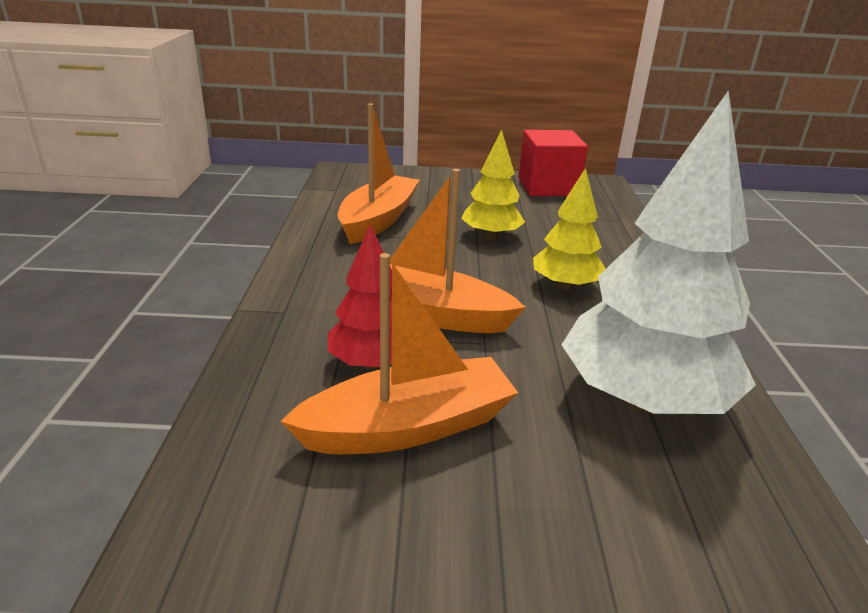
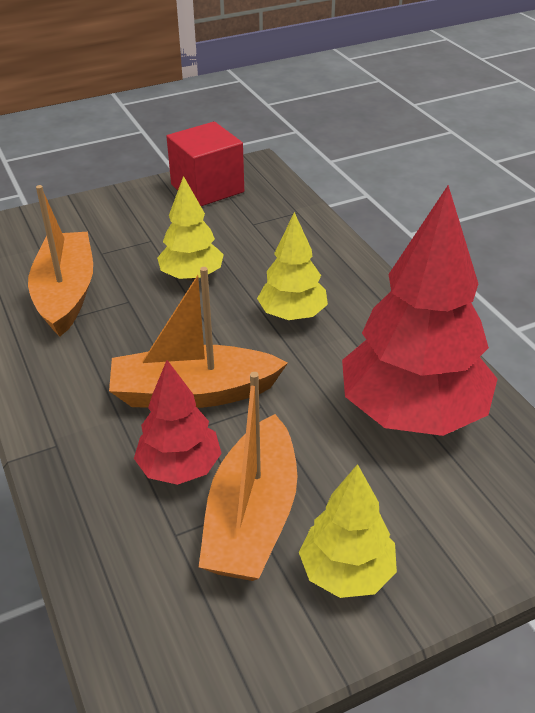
camera: 25 degrees left, 10 degrees up
orange boat [280,253,518,454] -> orange boat turned 150 degrees clockwise [199,372,297,581]
white tree [561,90,756,414] -> red tree [342,185,497,436]
none -> yellow tree [299,464,397,598]

